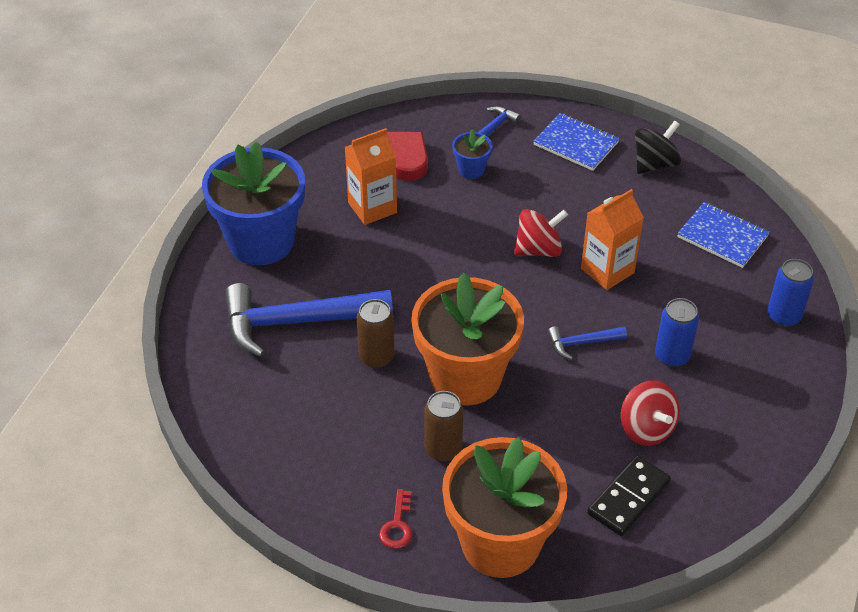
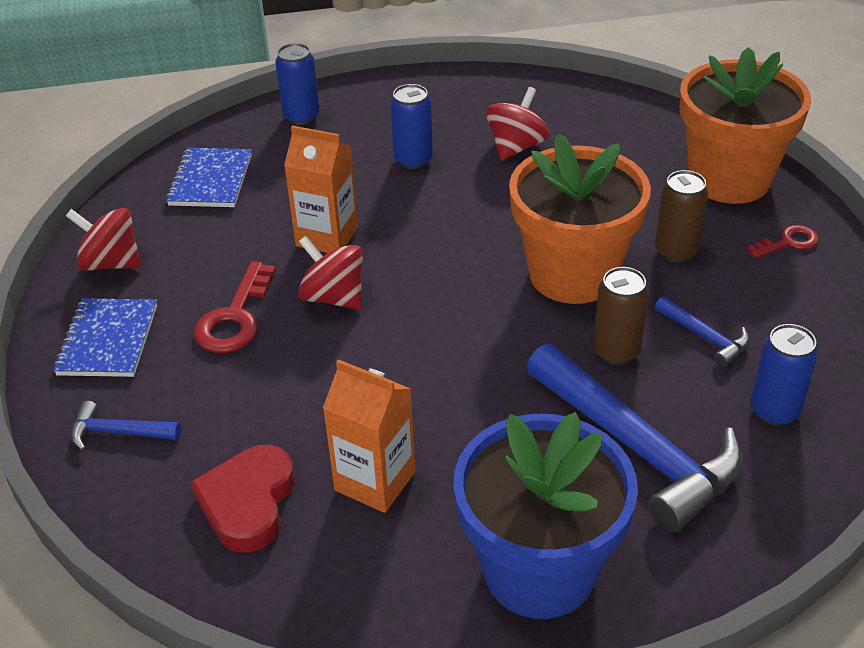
camera: 120 degrees left, 5 degrees down
blue flower pot [452,129,492,179] -> none
blue hammer [548,326,627,360] -> blue hammer moved to [655,296,749,367]
black domino [587,455,671,536] -> none
black spinning top [635,121,681,174] -> red spinning top [66,208,142,271]
none -> red key [194,261,276,353]
none -> blue can [750,324,818,426]

